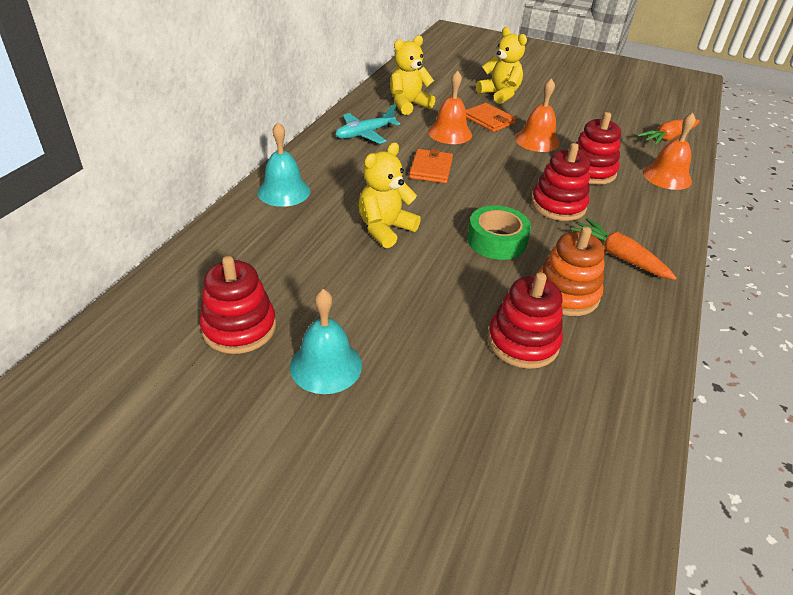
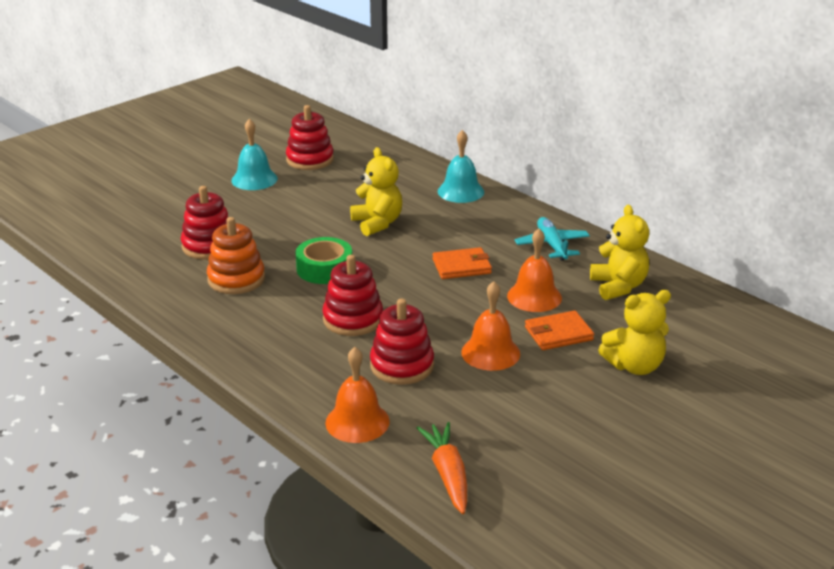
camera: 115 degrees right, 10 degrees down
orange wallet [409,149,453,183] -> orange wallet turned 45 degrees counterclockwise [433,247,492,279]
orange carrot [571,218,677,280] -> none

